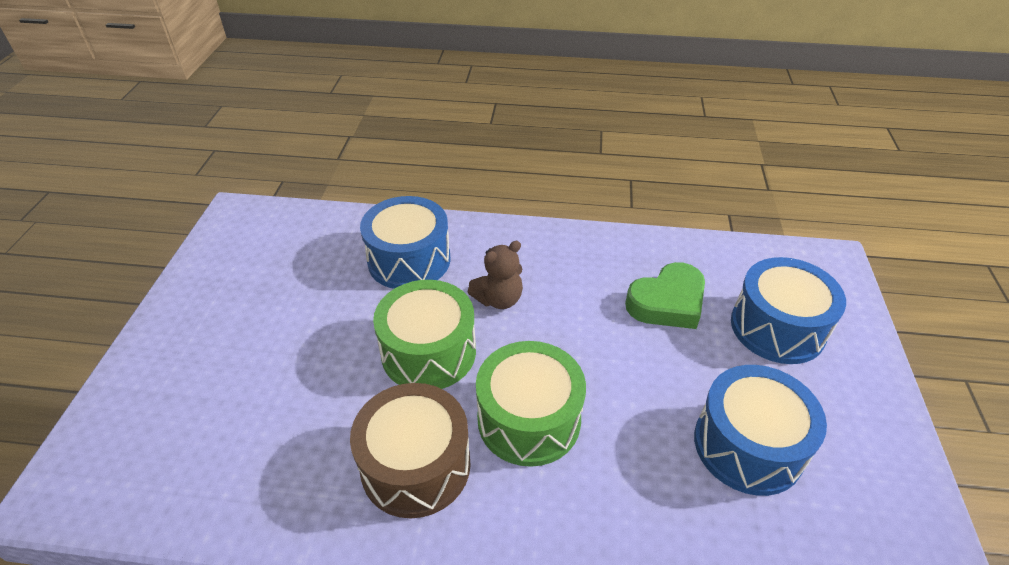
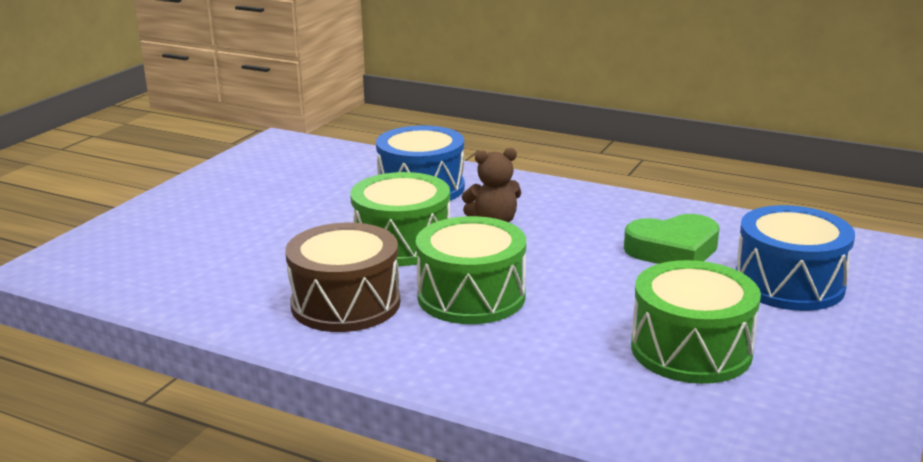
camera: 20 degrees right, 20 degrees down
blue drum [694,365,827,496] -> green drum [631,260,761,384]

